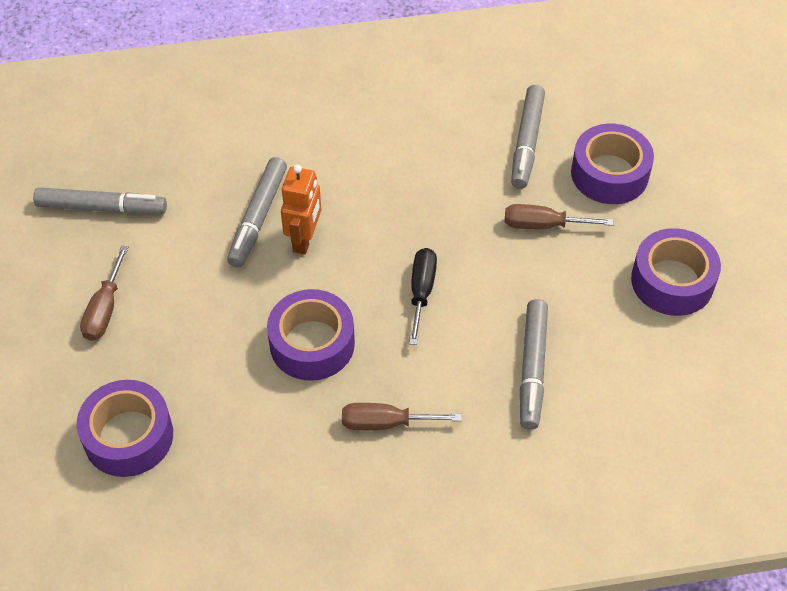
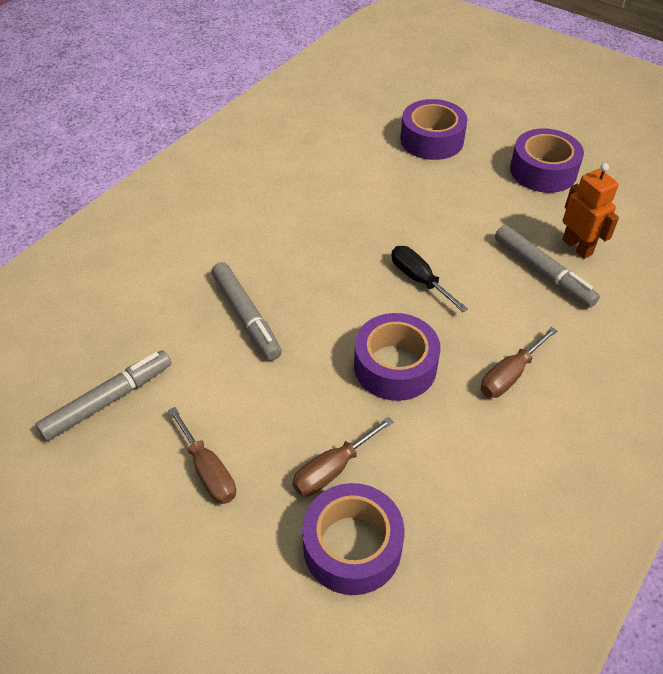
camera: 45 degrees left, 5 degrees down
orange robot [281,165,321,255] -> orange robot moved to [562,163,619,259]
brown screwdriver [505,204,613,229] -> brown screwdriver moved to [292,417,393,496]
grey marker [511,85,545,189] -> none

